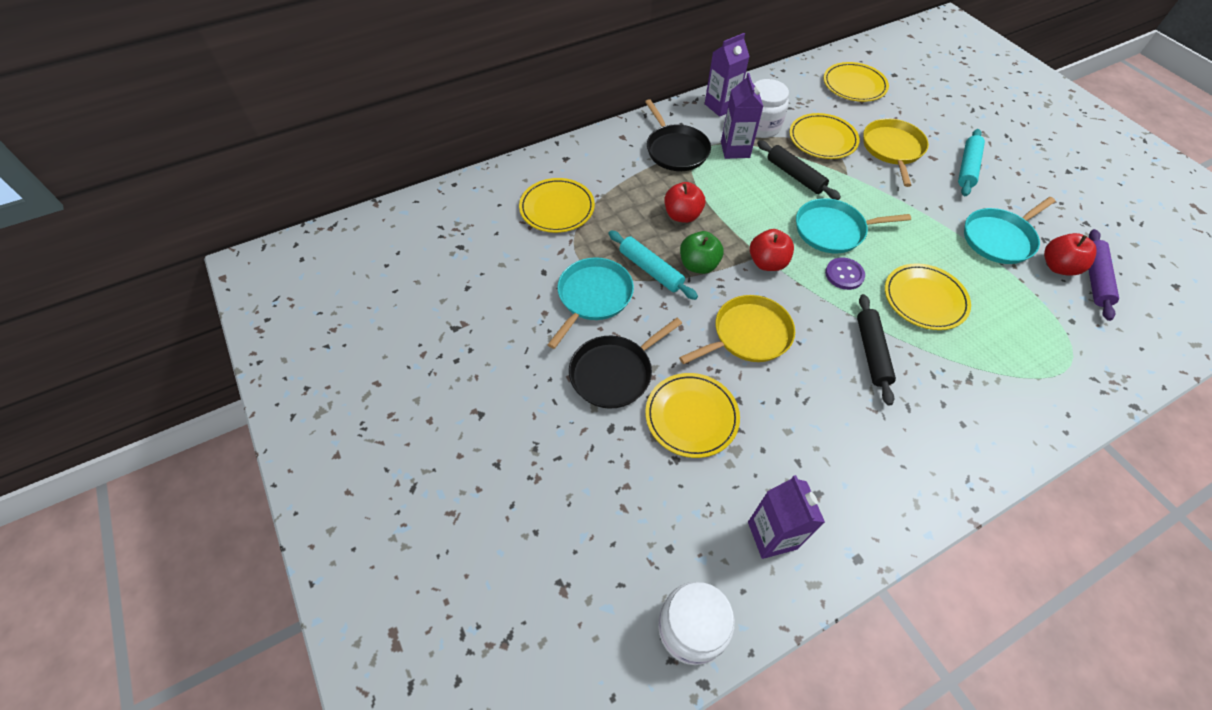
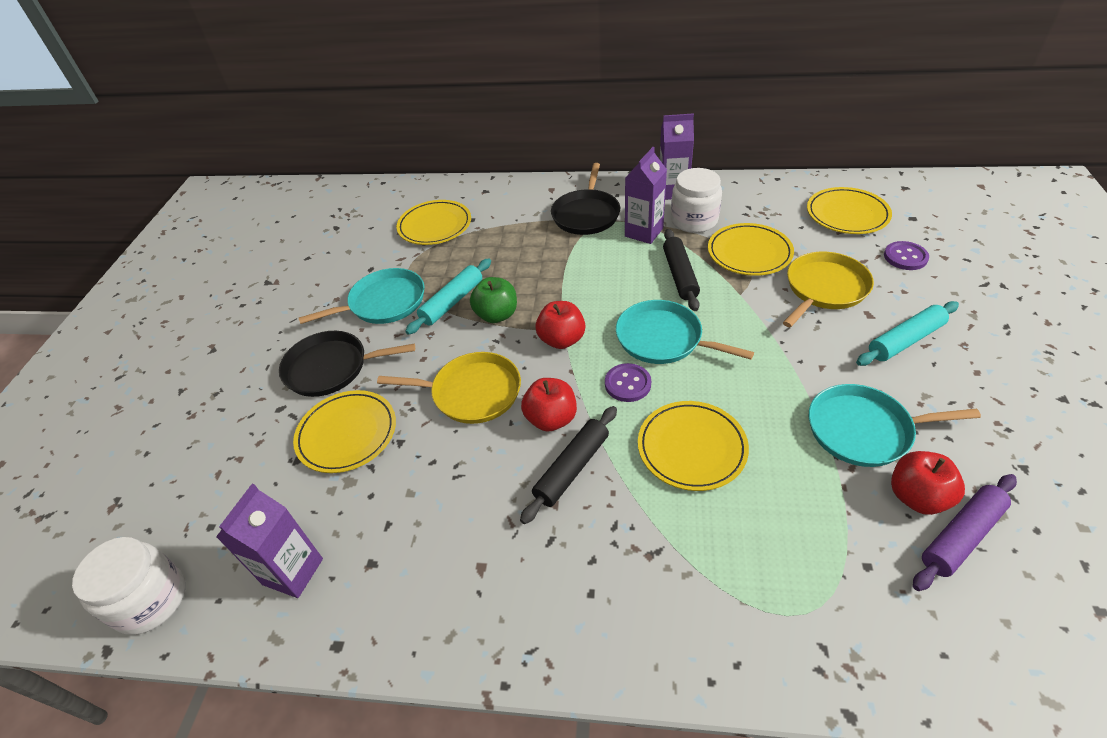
camera: 40 degrees right, 10 degrees down
turquoise rolling pin [608,230,698,300] -> turquoise rolling pin turned 45 degrees clockwise [405,258,491,335]
red apple [664,182,705,223] -> red apple moved to [521,378,577,432]
none -> purple button [884,241,929,270]

